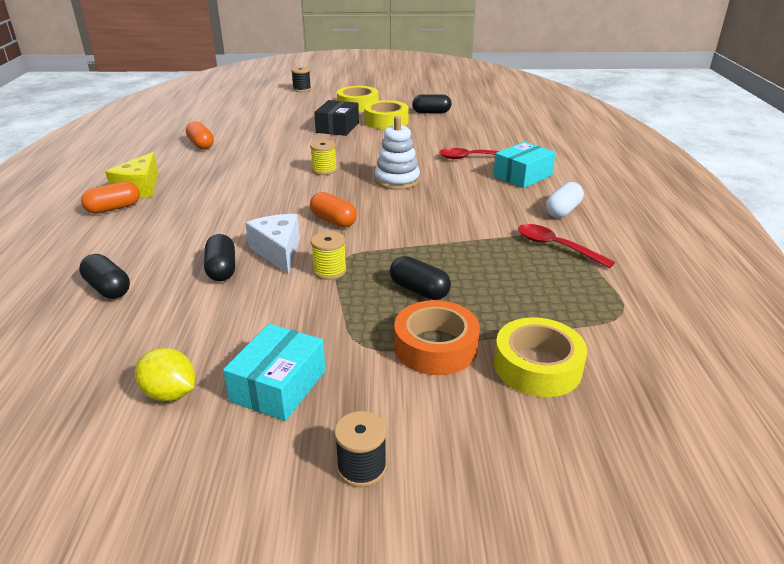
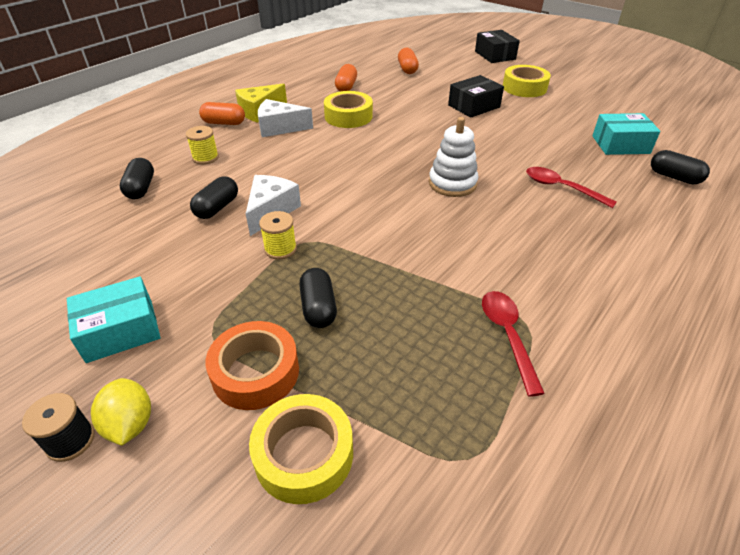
camera: 40 degrees right, 10 degrees up
yellow lemon [135,348,195,401] -> yellow lemon moved to [91,378,151,446]
black spool [291,67,311,92] -> black box [475,30,520,63]
yellow spool [310,140,337,175] -> yellow spool moved to [186,126,219,164]
orange capsule [310,192,357,228] -> orange capsule moved to [398,48,419,74]
yellow tape [364,100,409,129] -> yellow tape moved to [324,91,373,128]
black capsule [412,94,451,113] -> black capsule moved to [651,150,710,184]
turquoise box [493,142,556,188] -> turquoise box moved to [592,113,660,155]
white capsule [546,182,584,218] -> none
none -> white cheese [258,99,313,137]

